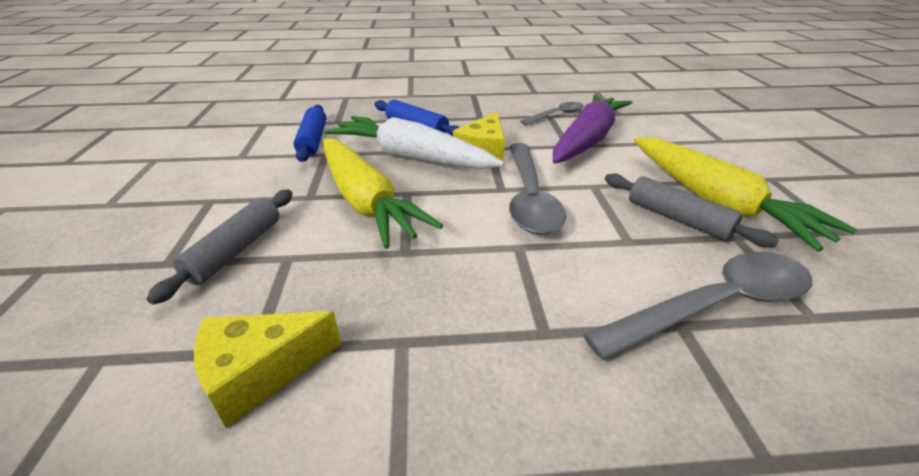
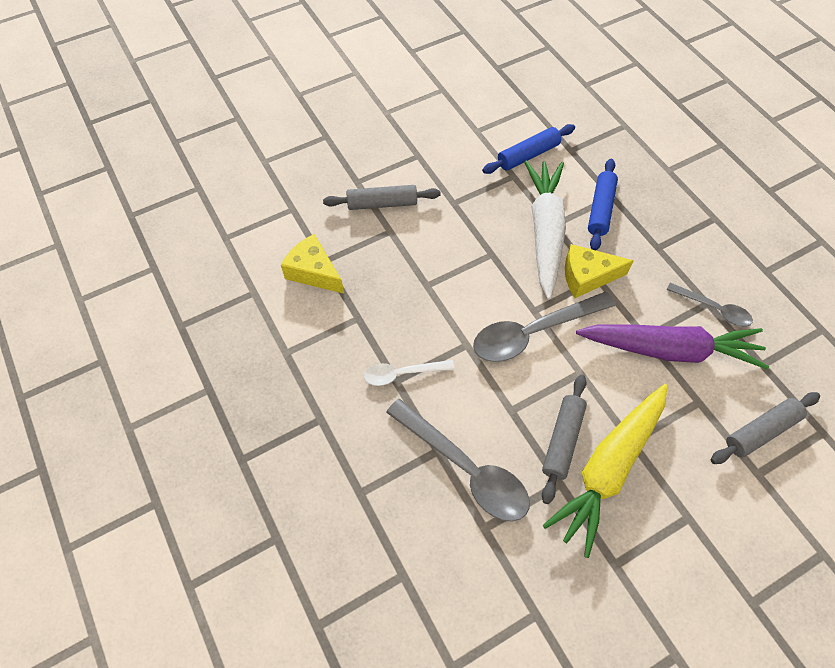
camera: 65 degrees right, 25 degrees up
yellow carrot [323,139,443,249] -> none
none -> white spoon [364,360,454,386]
none -> grey rolling pin [711,392,820,464]

